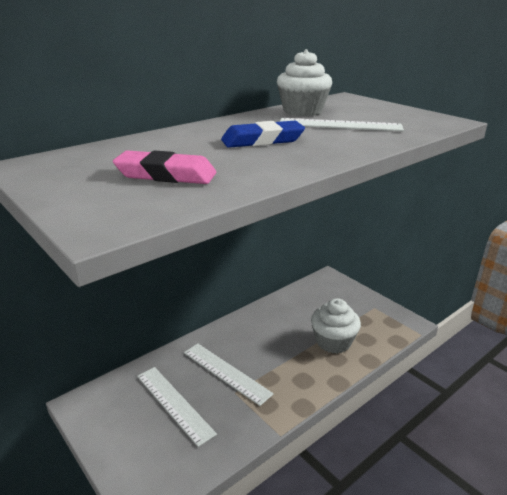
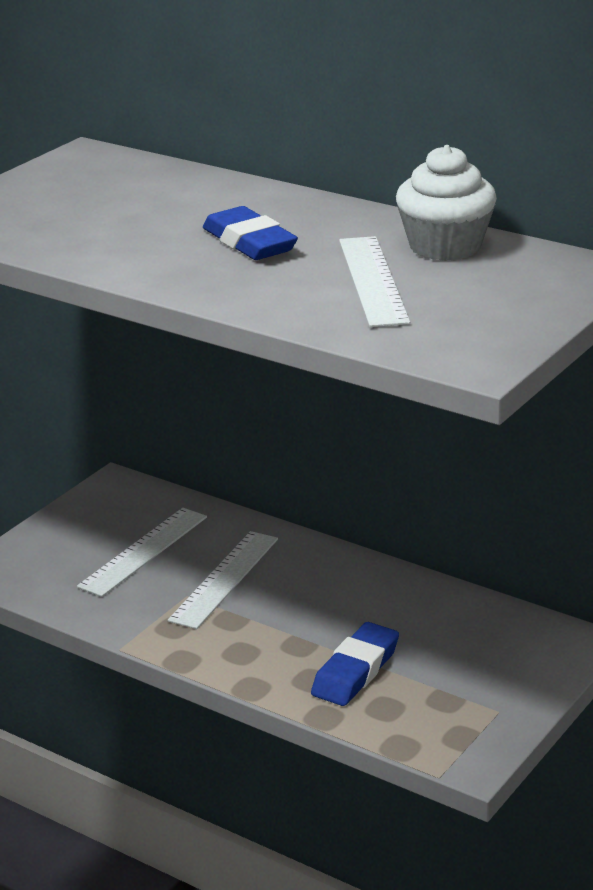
camera: 75 degrees right, 0 degrees up
pink eraser [113,150,216,184] -> none
white cupcake [311,298,361,354] -> blue eraser [311,622,399,706]

